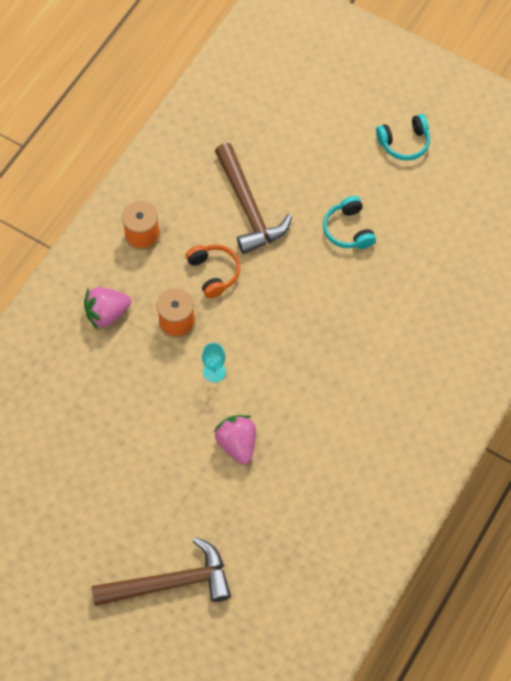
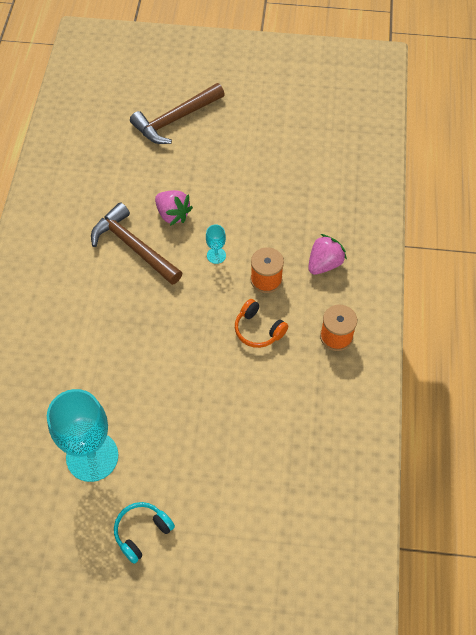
camera: 155 degrees right, 5 degrees down
brown hammer [215,143,292,254] -> brown hammer moved to [91,202,182,285]
turquoise headphones [323,196,376,249] -> none
none -> turquoise goblet [47,389,119,482]

